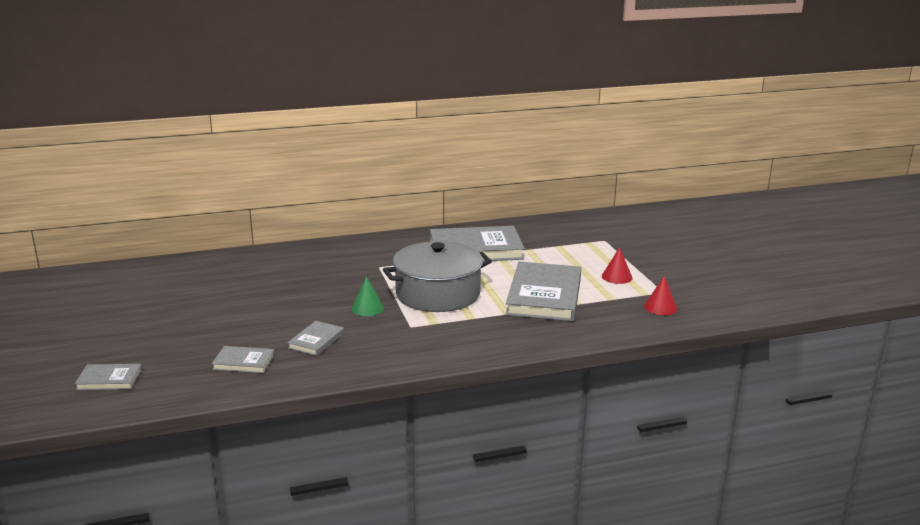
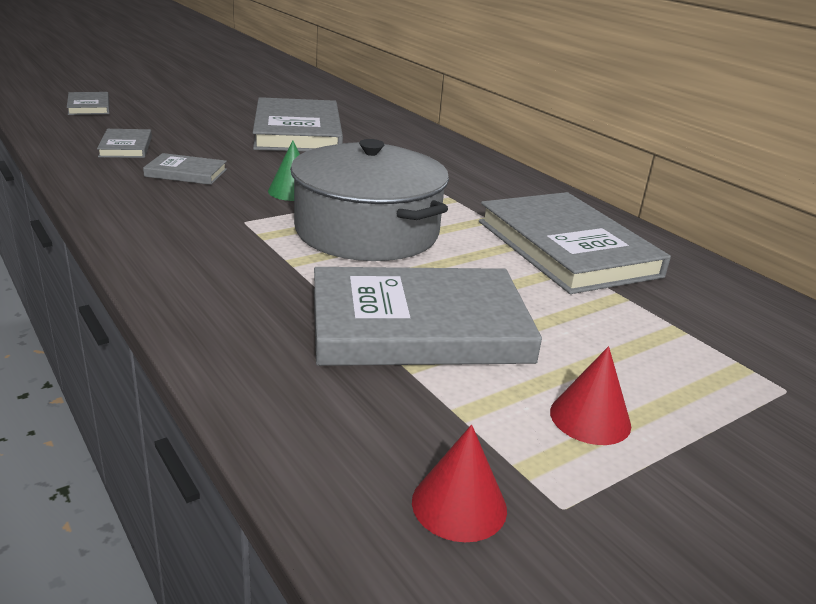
camera: 70 degrees right, 5 degrees up
none -> grey book [253,97,343,152]

